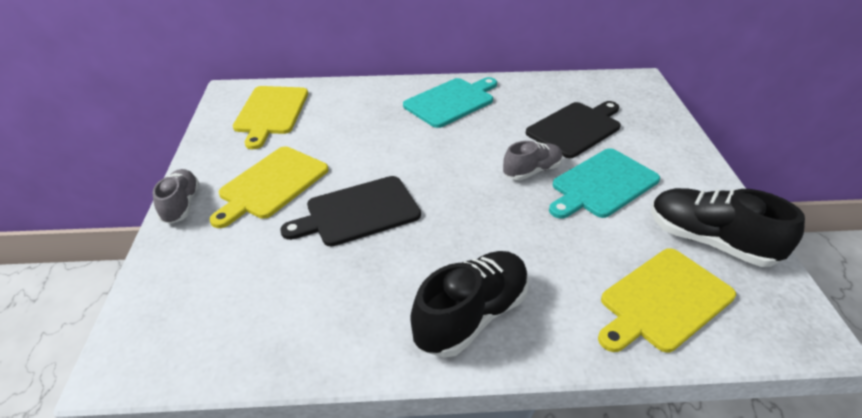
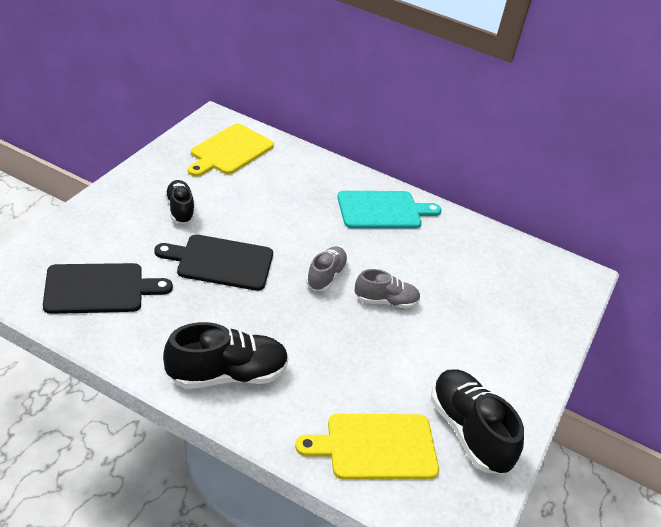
camera: 25 degrees right, 0 degrees up
grey shoe [153,169,200,224] -> grey shoe moved to [306,247,348,291]
yellow cutting board [210,146,329,228] -> black shoe [165,180,195,224]
black cutting board [526,101,621,158] -> black cutting board moved to [43,263,173,314]
turquoise cutting board [549,148,660,219] -> none

